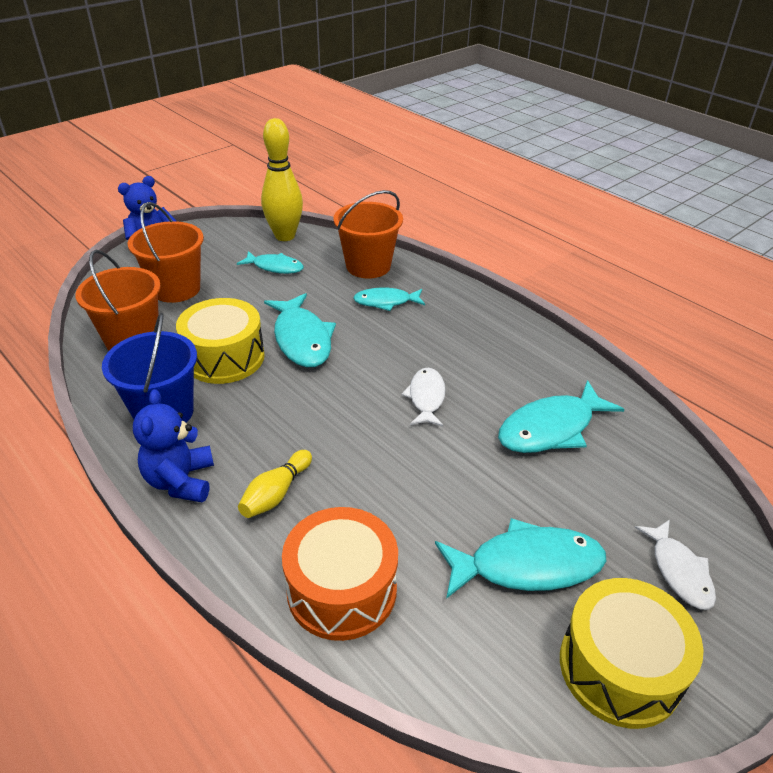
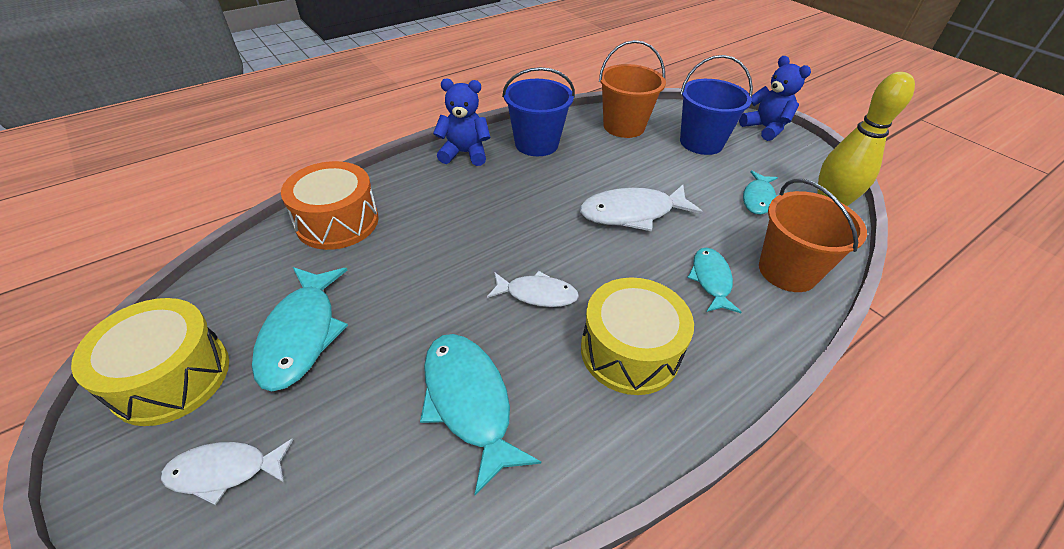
camera: 95 degrees right, 5 degrees up
orange bucket [128,202,204,303] -> blue bucket [680,55,753,155]
yellow drum [176,298,265,384] -> yellow drum moved to [581,277,694,395]
yellow bowling pin [238,450,312,518] -> none
turquoise fish [264,293,336,367] -> white fish [580,185,703,231]

